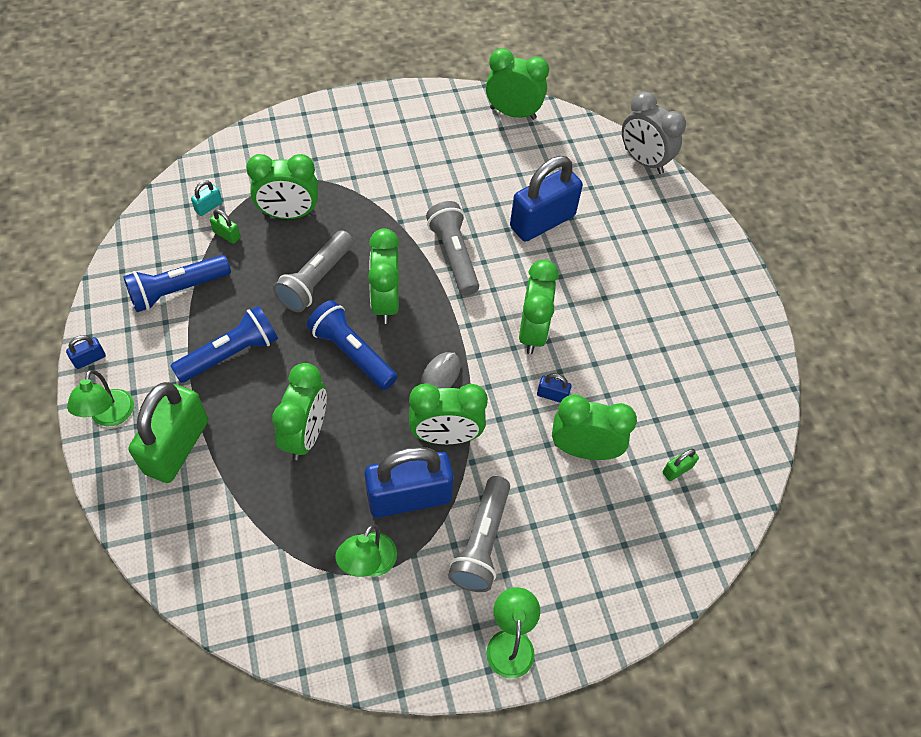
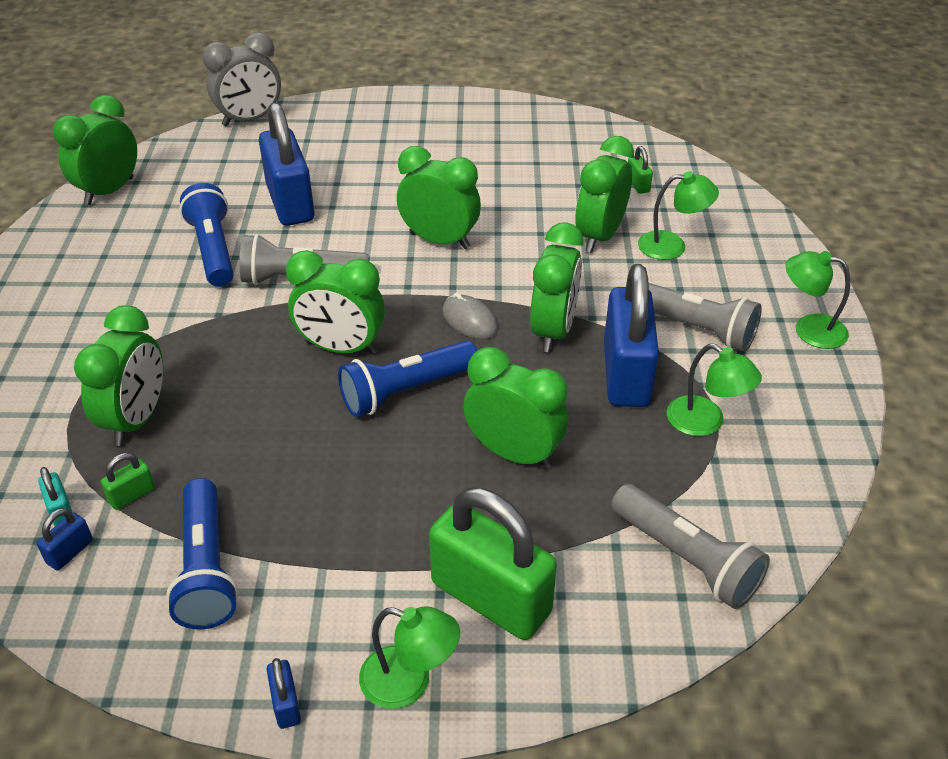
camera: 70 degrees left, 15 degrees down
blue flashlight [170,306,278,383] -> blue flashlight moved to [179,183,234,287]
grey flashlight [273,230,353,312] -> grey flashlight moved to [611,484,770,609]
blue padlock [537,373,572,402] -> blue padlock moved to [37,508,93,570]
none -> green lamp [638,171,719,260]

